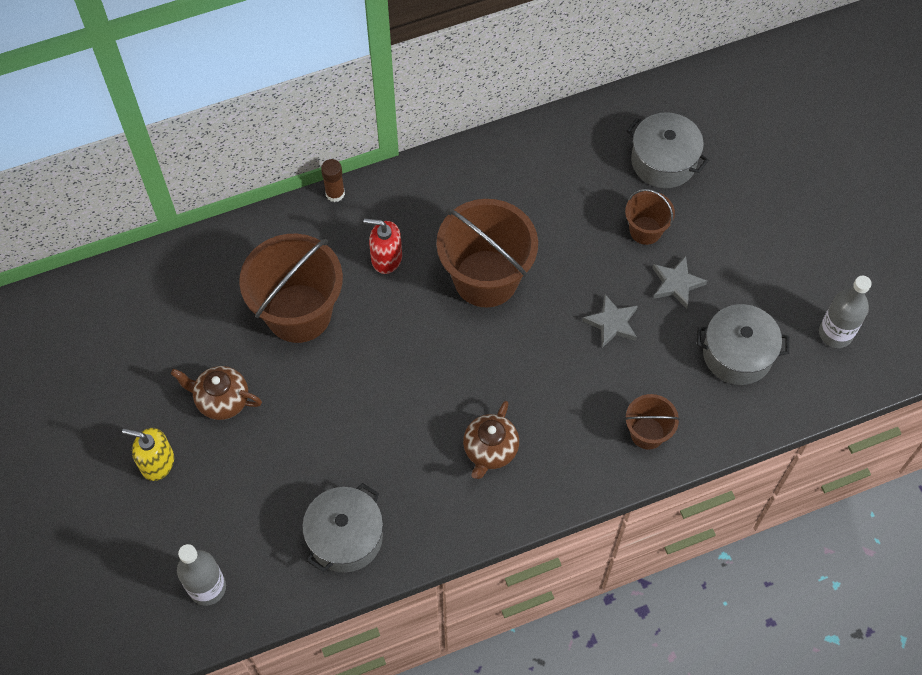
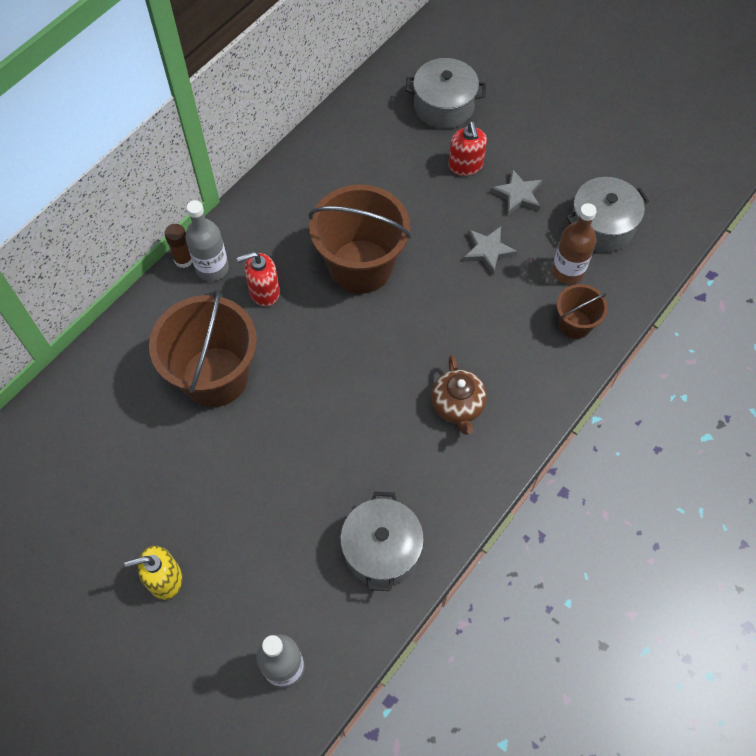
camera: 30 degrees left, 0 degrees up
brown teapot [171,366,262,420] -> none
brown bucket [625,189,675,245] -> red soap dispenser [448,122,487,176]
grey bottle [819,276,872,348] -> grey bottle moved to [185,200,229,281]
none -> brown bottle [552,203,597,284]

